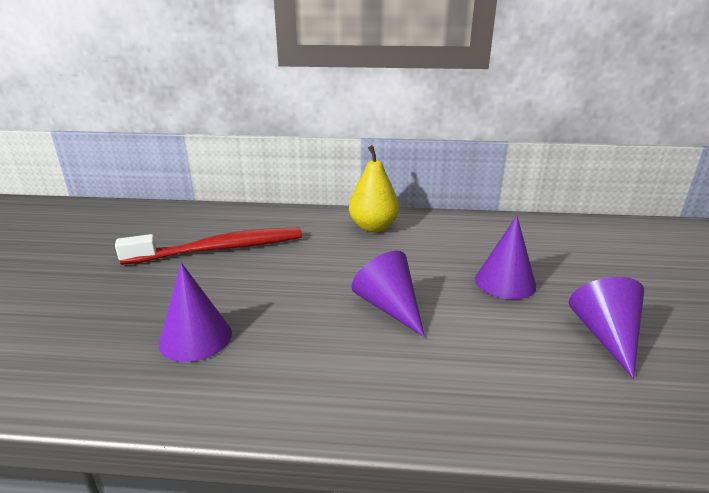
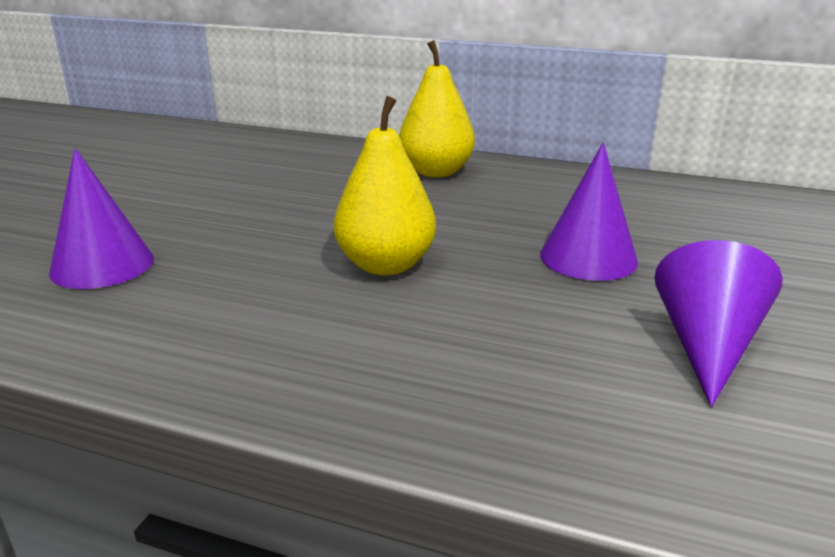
camera: 15 degrees right, 0 degrees up
red toothbrush [115,228,302,265] -> none
purple cone [352,251,425,337] -> yellow pear [334,96,436,275]

